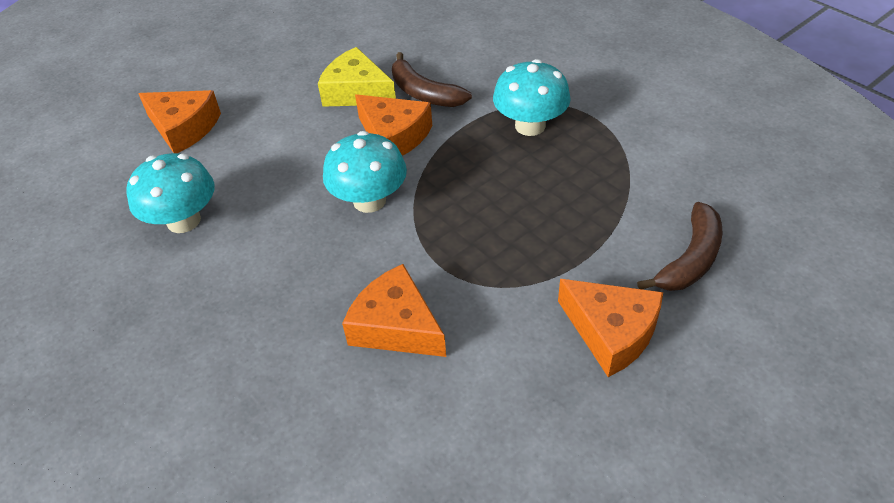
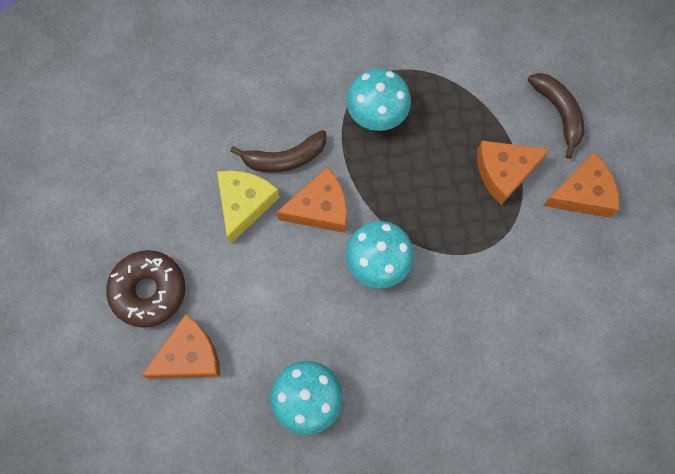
camera: 60 degrees left, 25 degrees up
yellow cheese [318,47,396,107] -> yellow cheese turned 135 degrees clockwise [217,170,280,244]
orange cheese [342,264,446,357] -> orange cheese moved to [477,141,550,205]
none -> brown donut [106,250,185,328]

